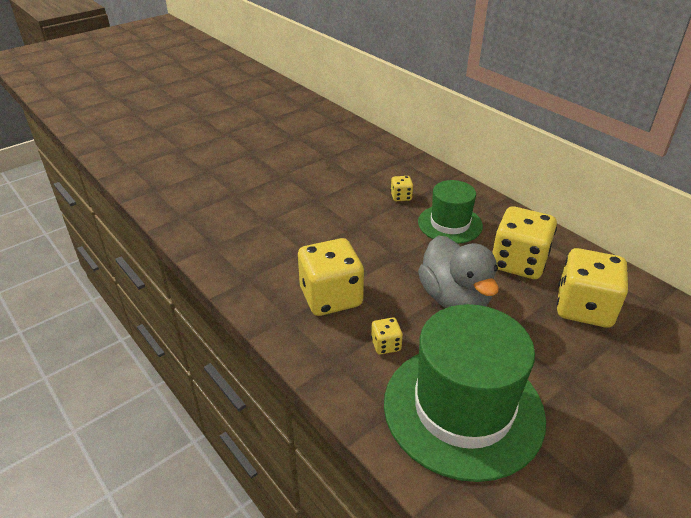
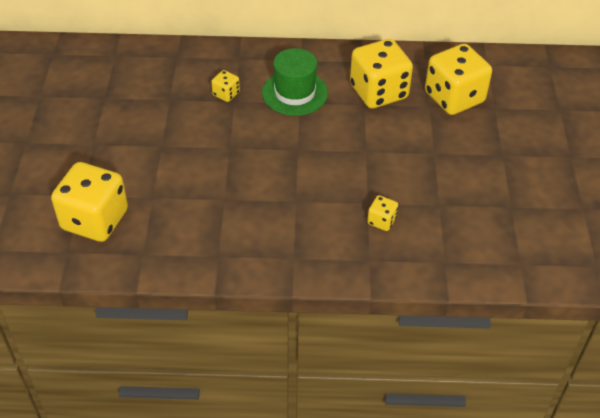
camera: 50 degrees left, 10 degrees up
yellow dice [298,238,364,316] -> yellow dice moved to [51,162,128,242]
green hat [384,304,546,482] -> none
grey duck [418,235,499,308] -> none

